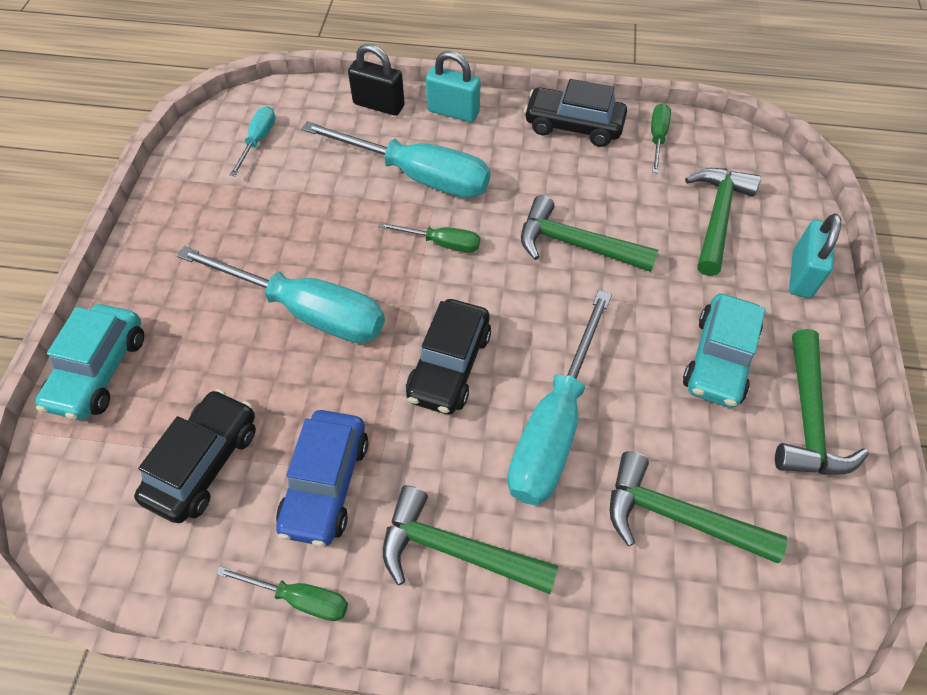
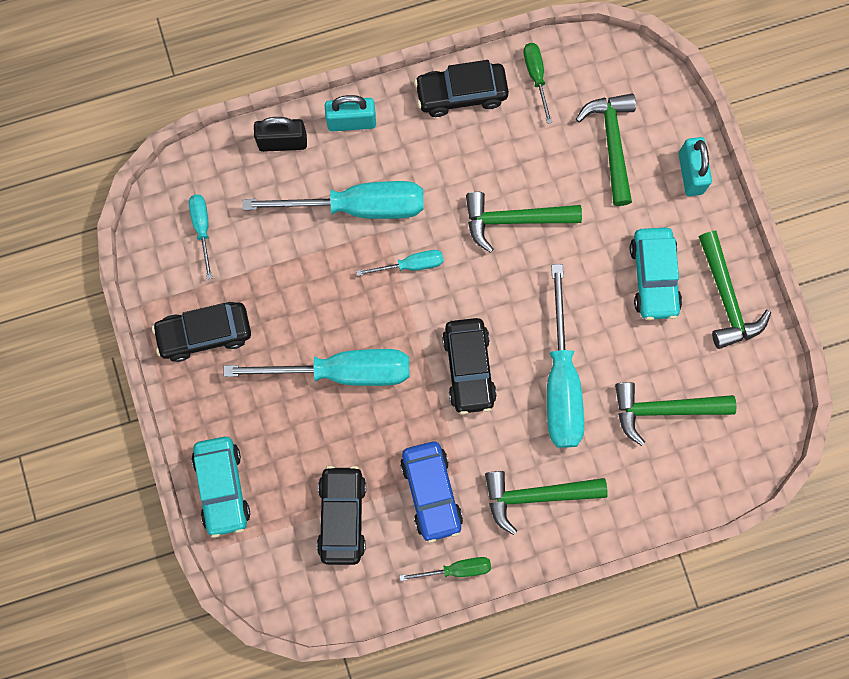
camera: 25 degrees left, 20 degrees up
green screwdriver [378,222,480,252] -> turquoise screwdriver [356,250,444,276]
none -> black car [152,302,251,362]

